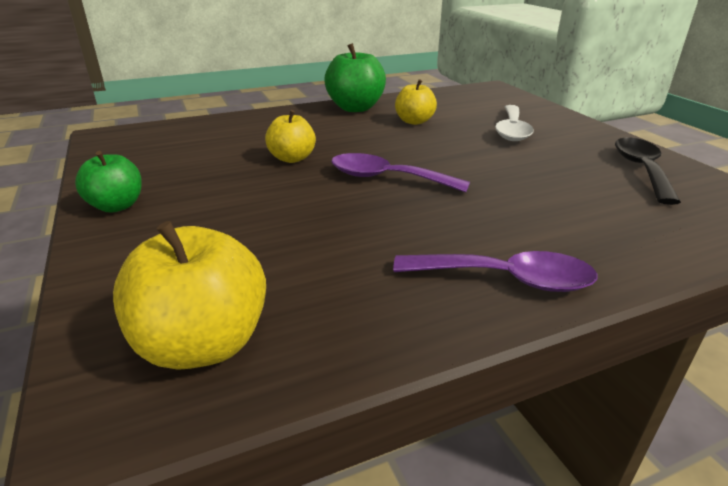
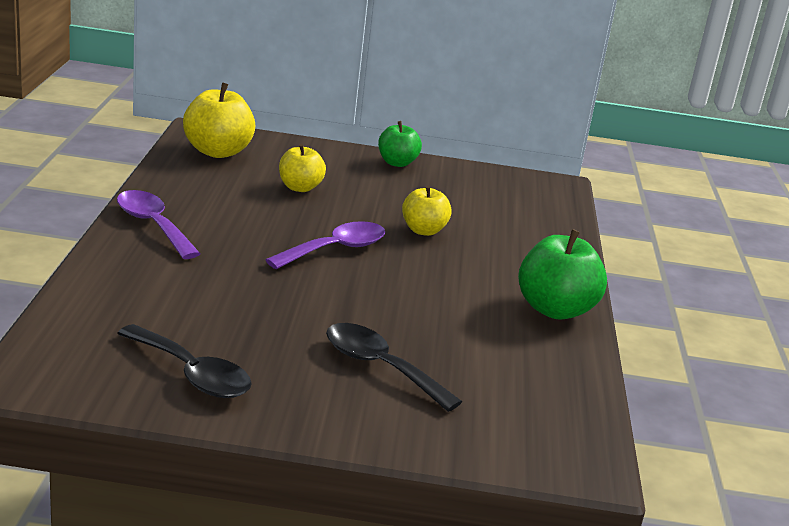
camera: 115 degrees right, 5 degrees down
purple spoon [393,251,597,292] -> purple spoon turned 105 degrees clockwise [117,190,201,259]
yellow apple [395,79,437,125] -> yellow apple moved to [279,144,326,192]
white spoon [495,105,534,141] -> black spoon [326,323,462,412]

